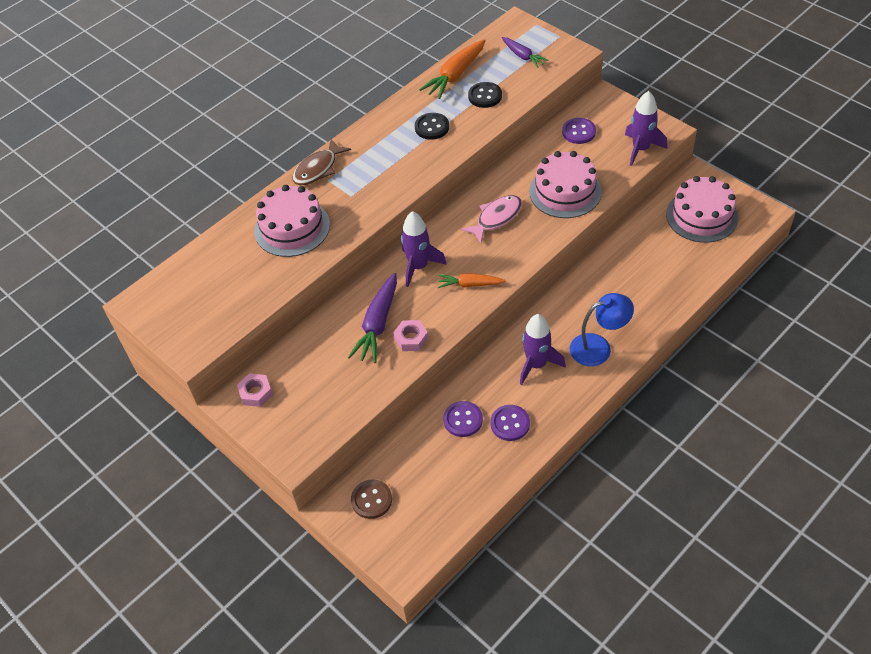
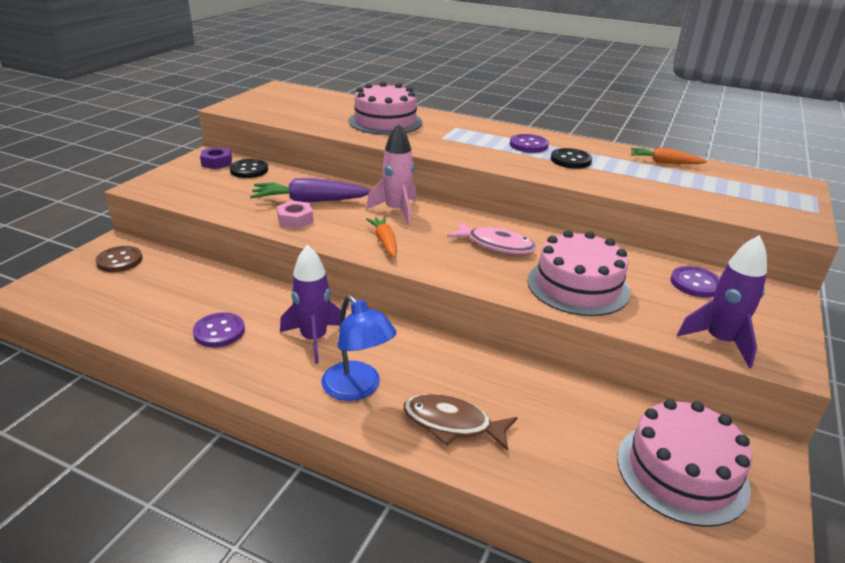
camera: 65 degrees right, 20 degrees down
pink nut [237,373,273,407] -> purple nut [200,147,232,169]
brown fish [292,139,351,185] -> brown fish moved to [403,394,518,451]
purple rocket [401,211,447,287] -> pink rocket [366,123,417,225]
orange carrot [419,39,486,99] -> orange carrot [631,147,707,164], size x0.62
purple button [443,401,483,437] -> purple button moved to [510,134,549,153]
black button [468,82,502,108] -> black button moved to [230,159,268,178]
purple carrot [502,37,549,68] -> none

